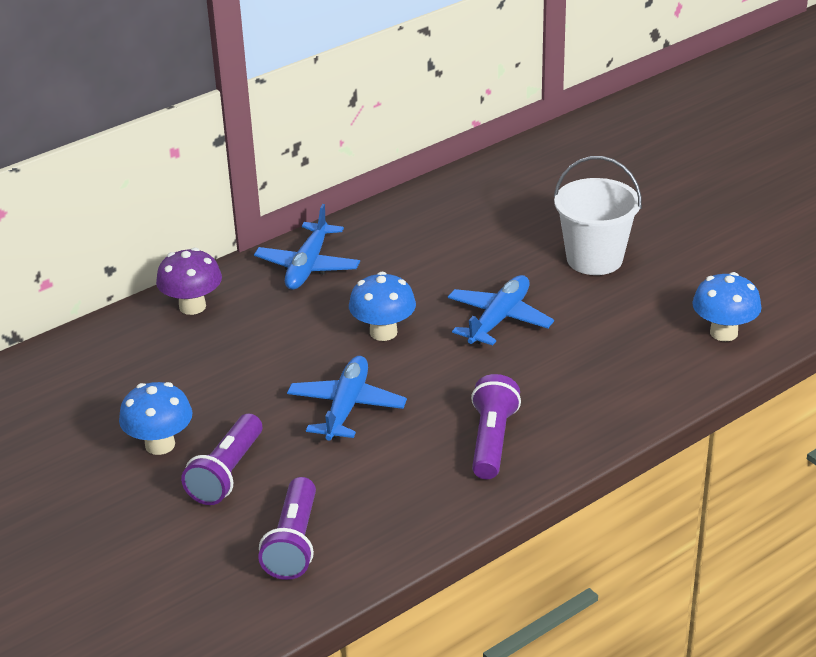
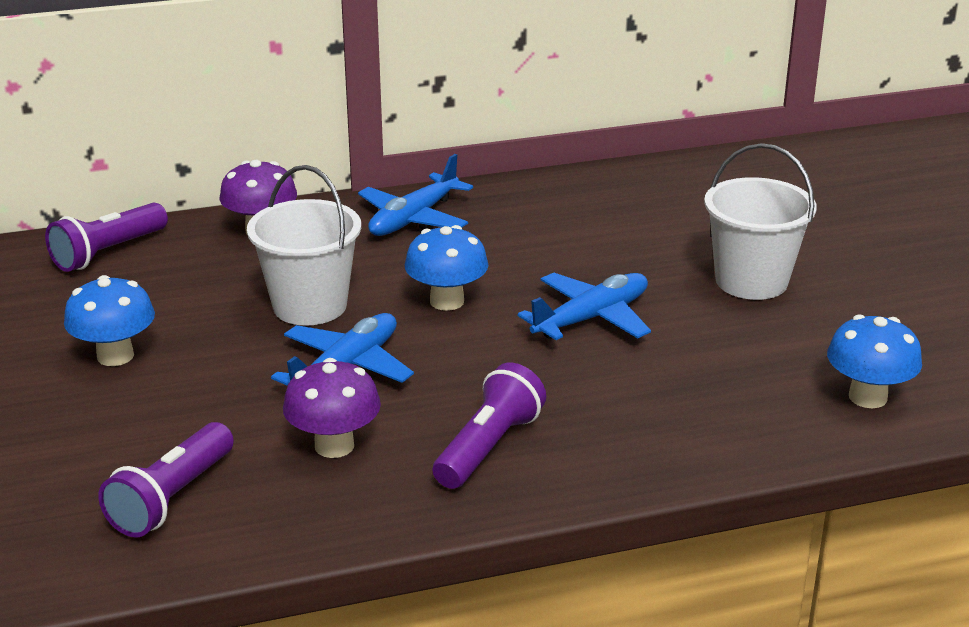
camera: 20 degrees right, 5 degrees down
purple flashlight [181,414,262,505] -> purple flashlight moved to [45,203,168,272]
none -> white bucket [247,165,361,326]
none -> purple mushroom [283,358,381,458]

